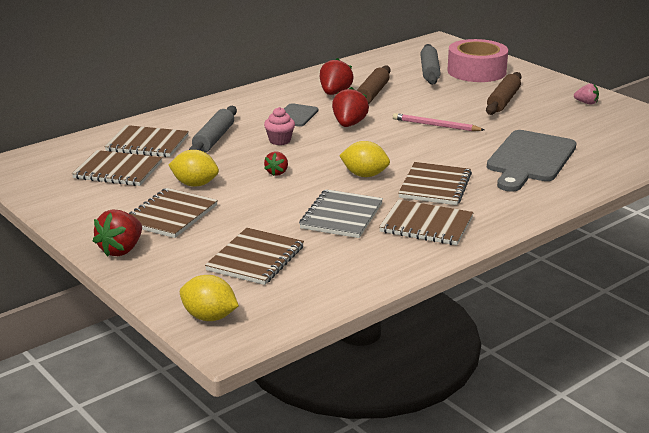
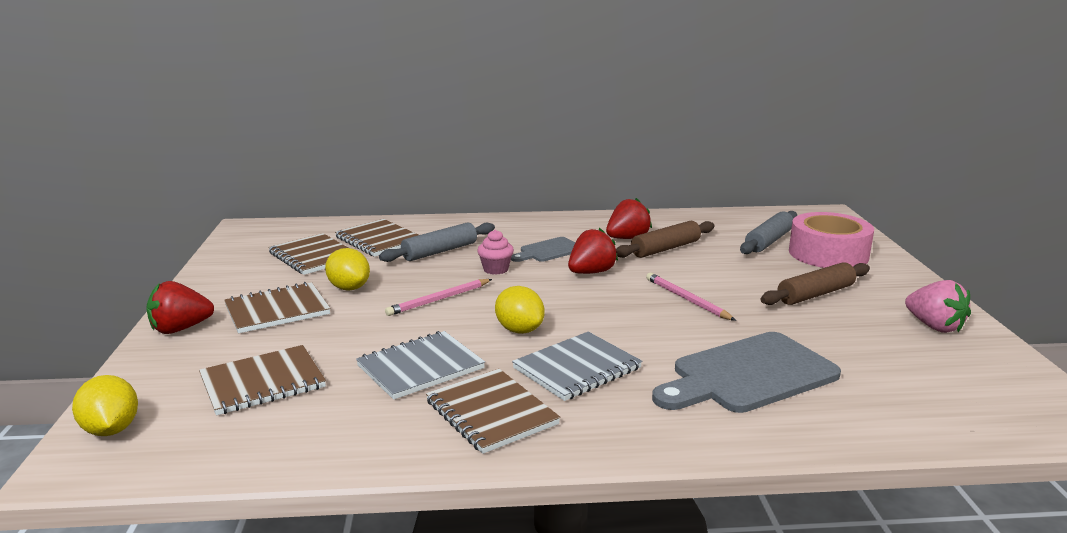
camera: 35 degrees right, 5 degrees down
red strawberry [264,151,288,176] -> pink pencil [385,279,492,316]
brown notebook [398,162,472,205] -> grey notebook [512,332,642,401]
pink strawberry [574,83,599,105] -> pink strawberry [905,280,971,333], size x1.68

